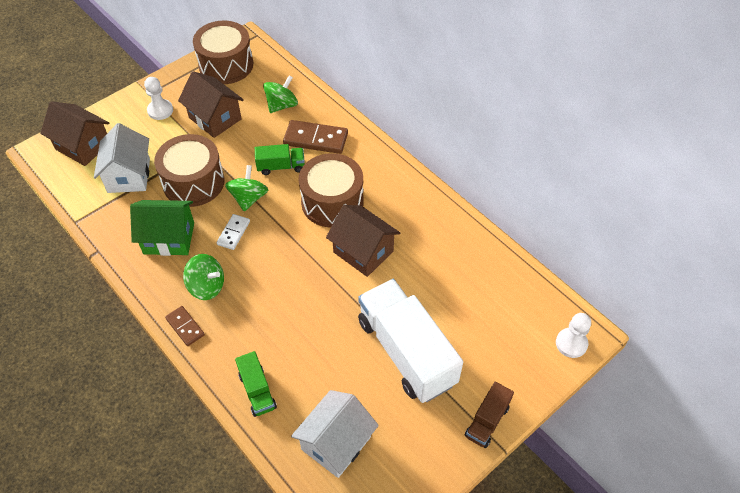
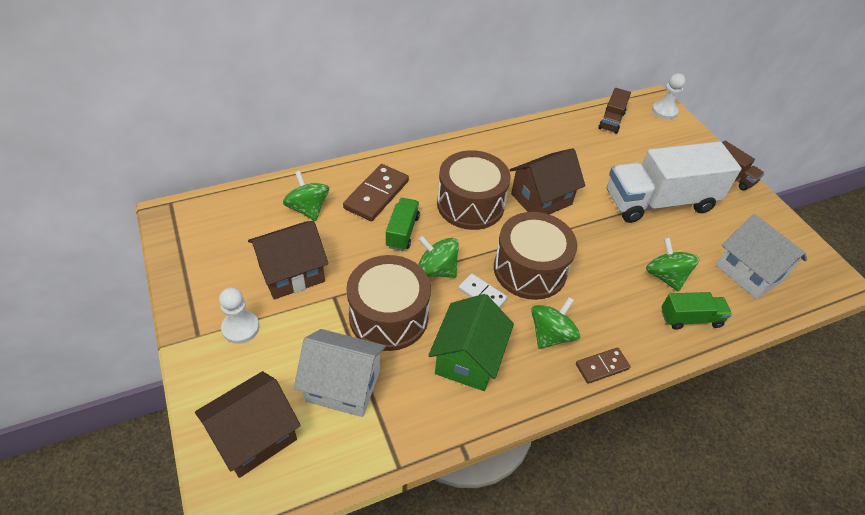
camera: 75 degrees left, 5 degrees down
brown drum [193,21,253,84] -> brown drum moved to [494,212,577,300]
none -> brown truck [599,88,631,134]
none -> green spinning top [646,237,700,292]

